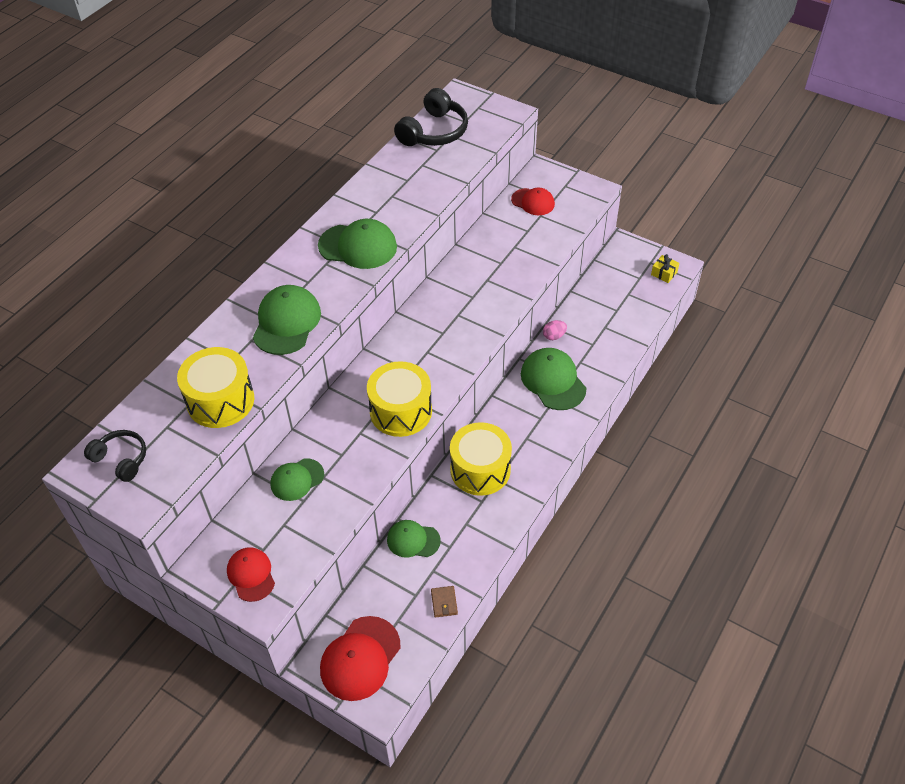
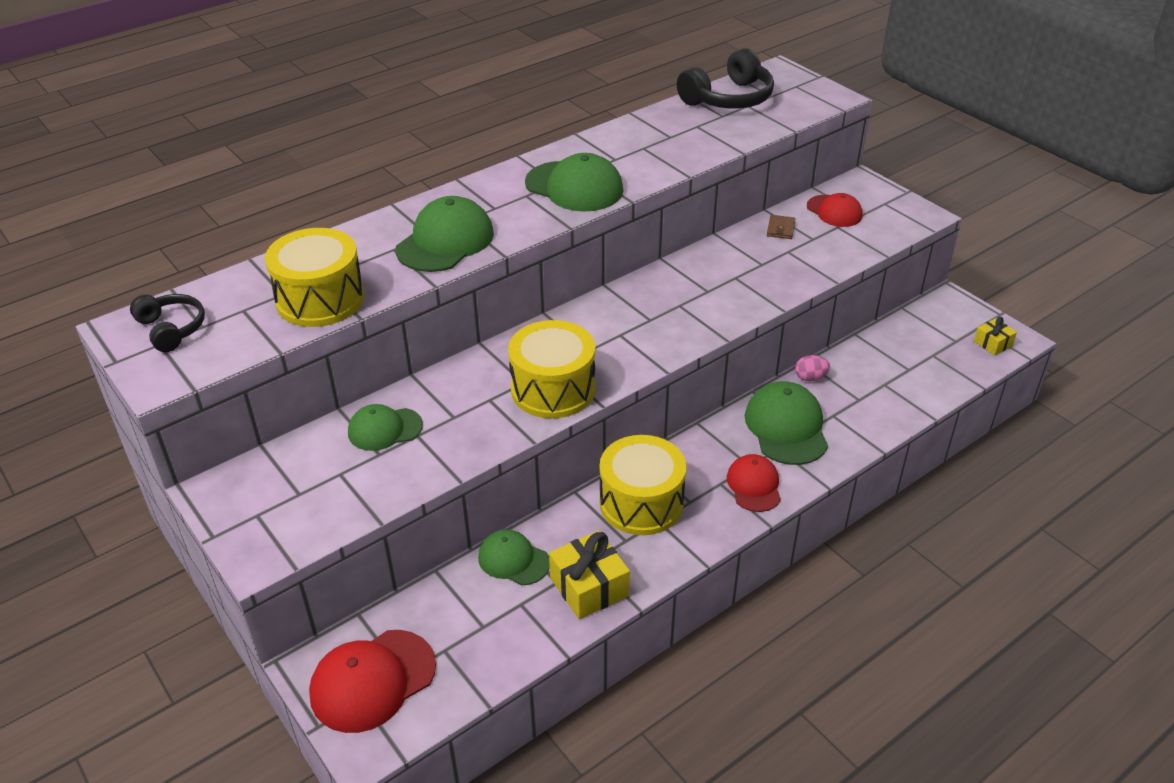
camera: 20 degrees right, 10 degrees down
red cap [227,547,275,602] -> red cap moved to [727,454,781,512]
brown wallet [431,586,458,618] -> brown wallet moved to [767,215,795,239]
none -> yellow gift [549,531,630,619]

